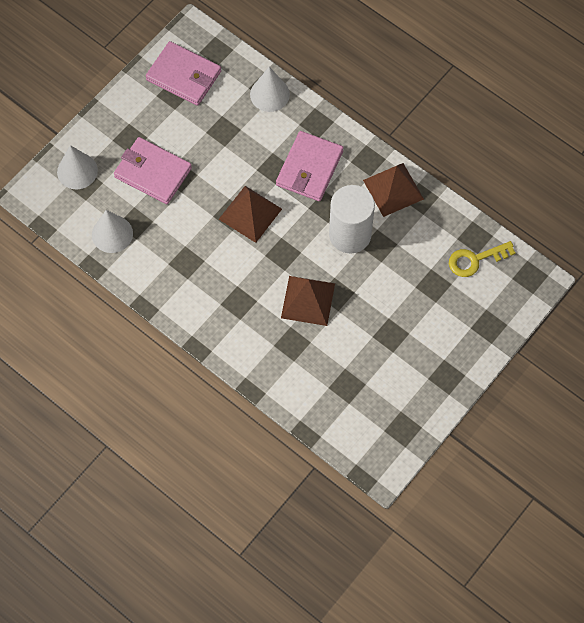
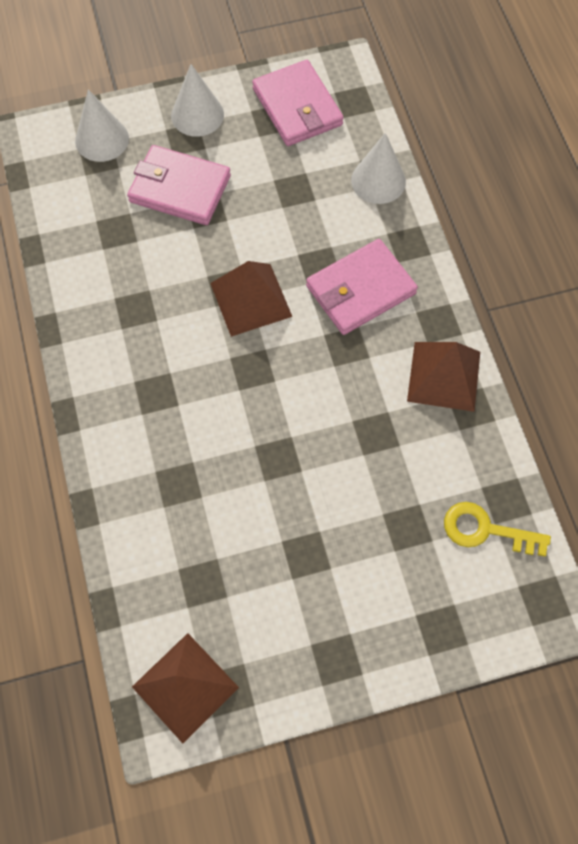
camera: 35 degrees right, 0 degrees up
white cone [92,210,133,253] -> white cone moved to [171,64,224,137]
pink wallet [114,137,192,204] -> pink wallet turned 45 degrees counterclockwise [127,145,231,225]
brown pyramid [281,276,335,326] -> brown pyramid moved to [132,633,239,743]
white cylinder [329,185,375,253] -> none

